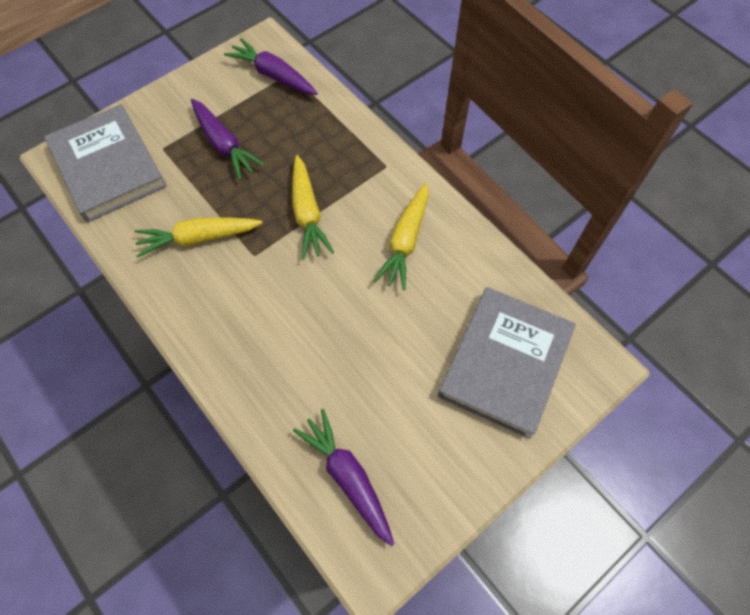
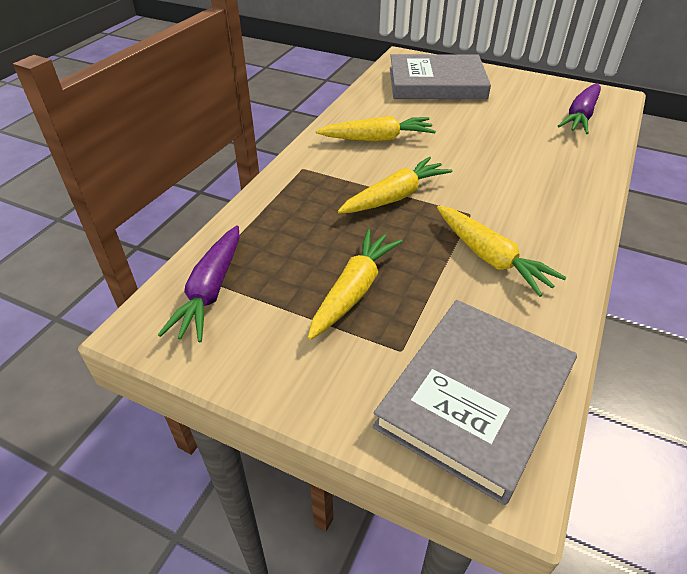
camera: 115 degrees left, 20 degrees down
purple carrot [191,99,265,180] -> yellow carrot [308,229,403,340]

